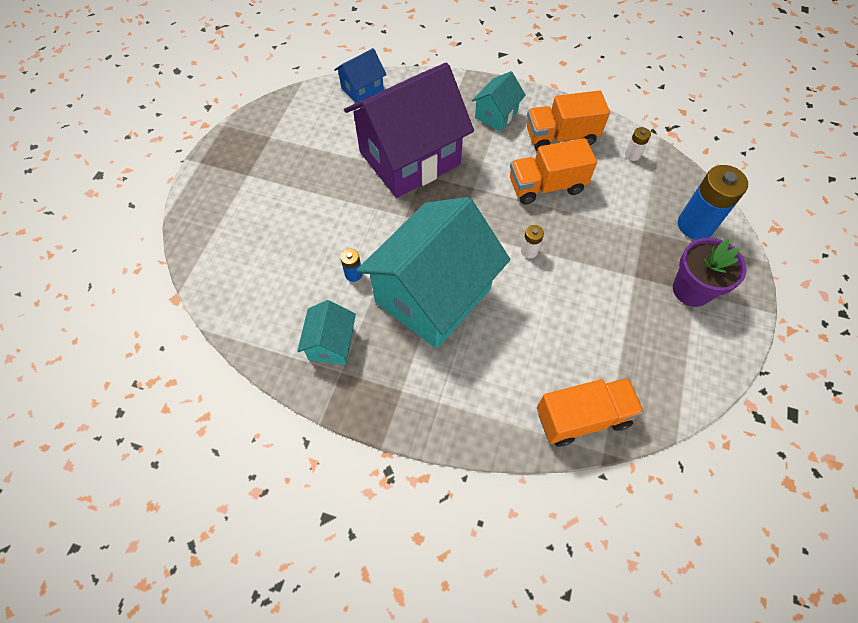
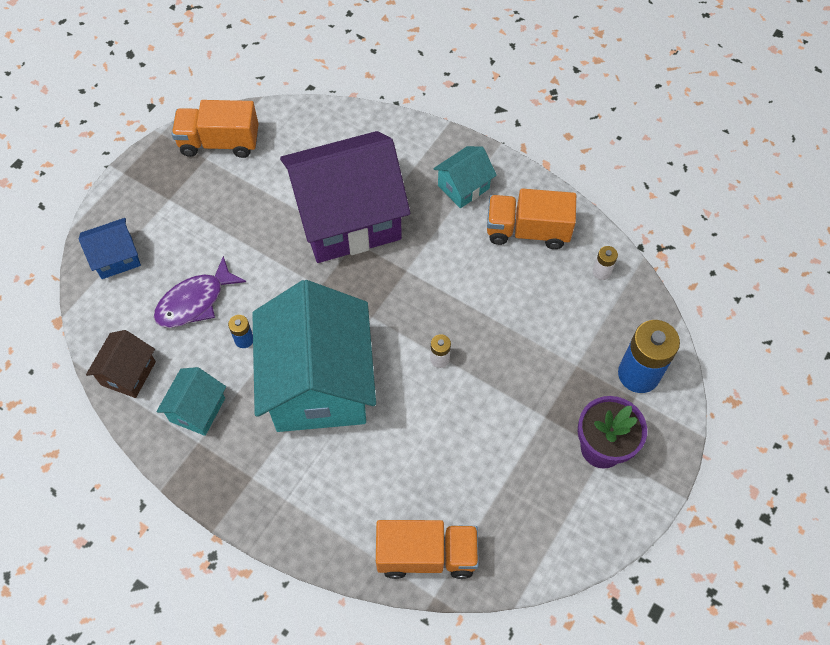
camera: 15 degrees right, 0 degrees up
blue house [334,48,387,103] -> blue house moved to [79,218,141,279]
turquoise house [357,197,510,349] -> turquoise house turned 60 degrees counterclockwise [252,280,376,432]
orange truck [510,138,597,204] -> orange truck moved to [172,100,259,158]
none -> brown house [86,330,156,398]
none -> purple fish [154,256,246,328]

